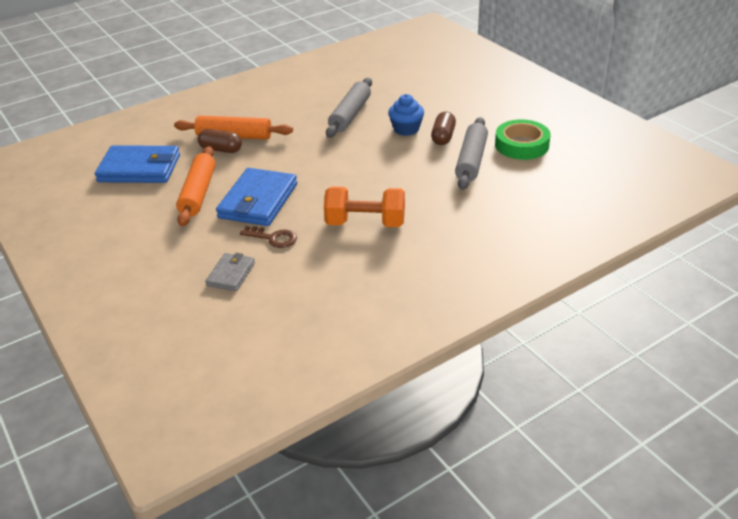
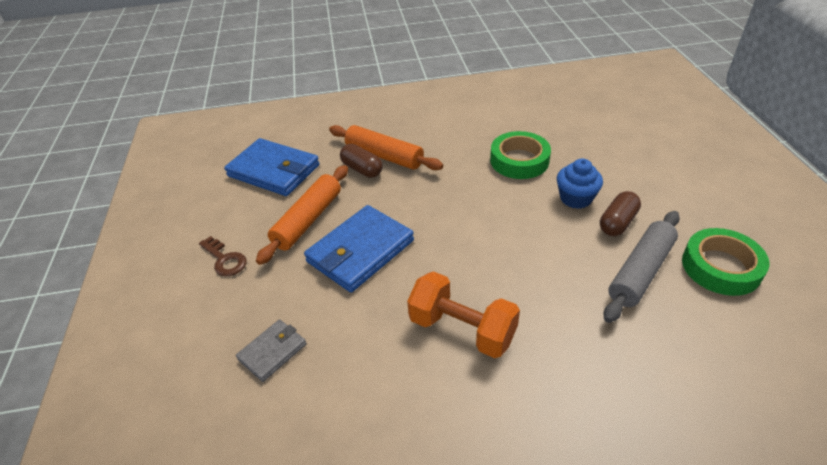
camera: 25 degrees right, 5 degrees up
brown key [240,226,297,248] -> brown key moved to [199,236,247,276]
grey rolling pin [326,78,372,138] -> green tape [490,131,551,179]

